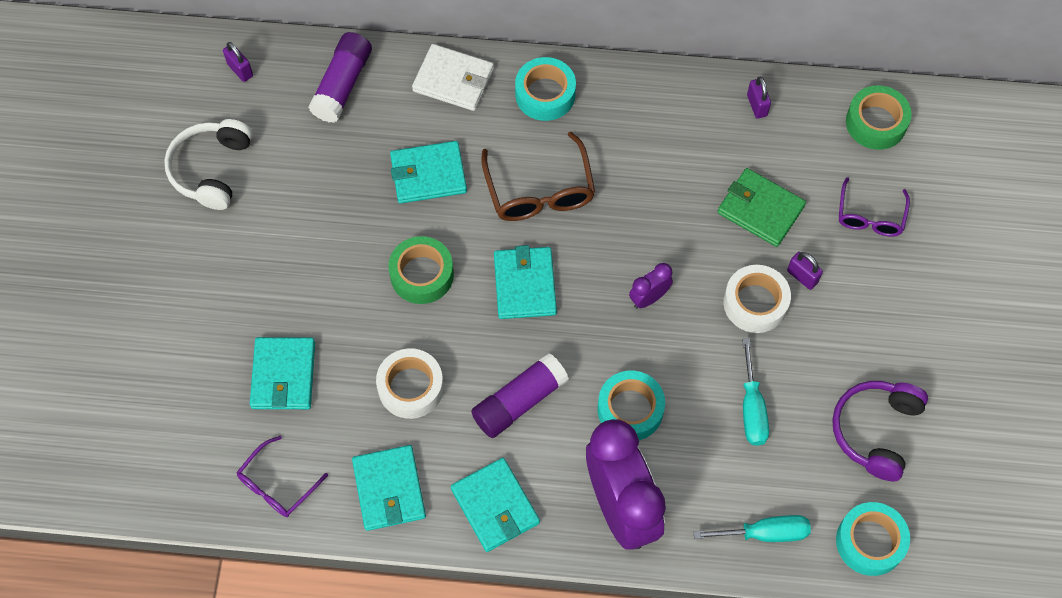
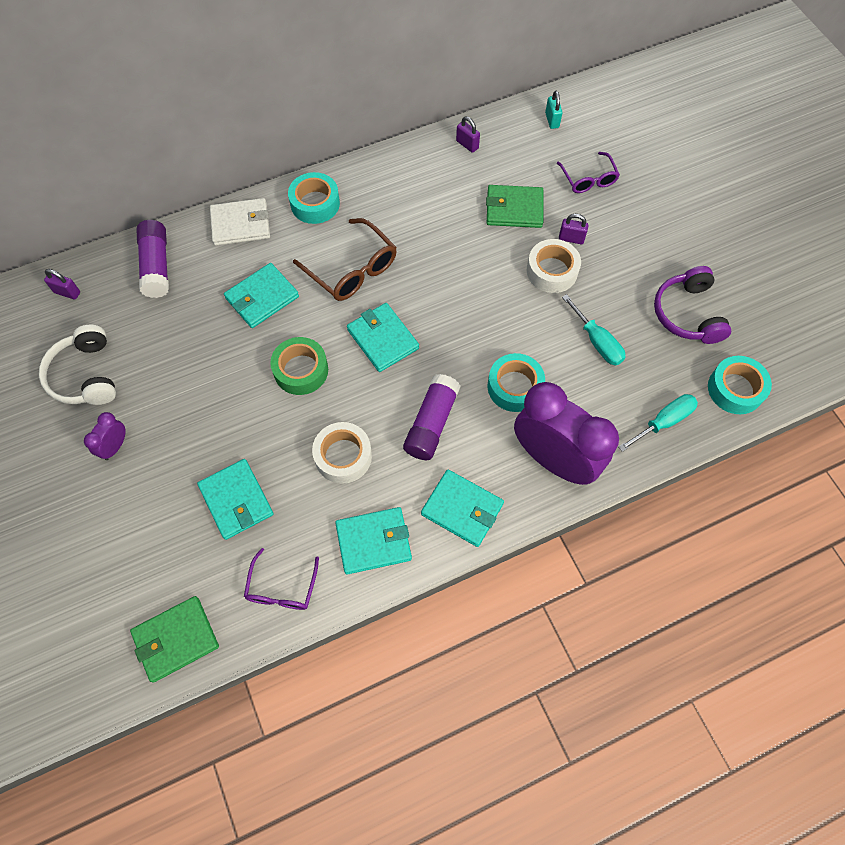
camera: 30 degrees left, 0 degrees up
turquoise wallet [352,445,426,531] -> turquoise wallet turned 60 degrees counterclockwise [335,507,412,575]
purple clock [629,263,673,308] -> purple clock moved to [84,412,126,460]
green tape [846,85,912,150] -> turquoise padlock [545,91,563,129]
none -> green wallet [130,596,219,683]

